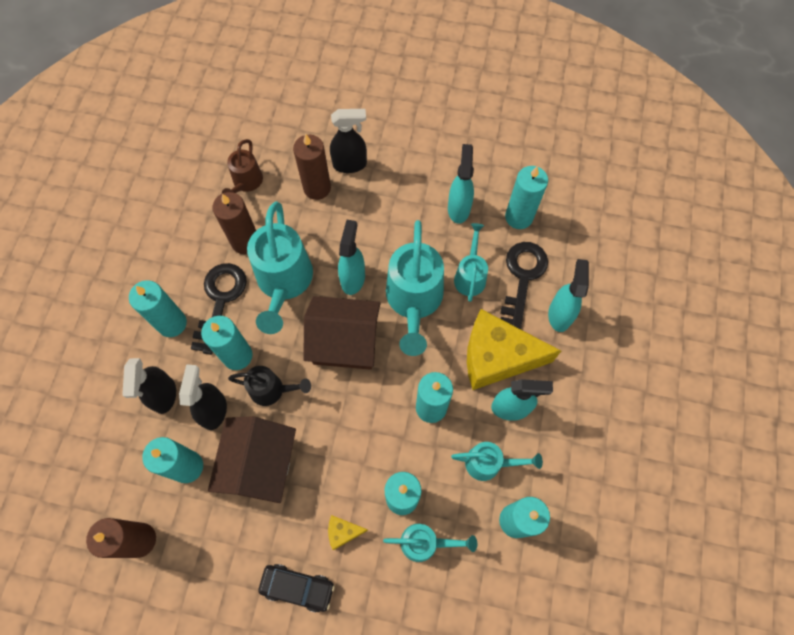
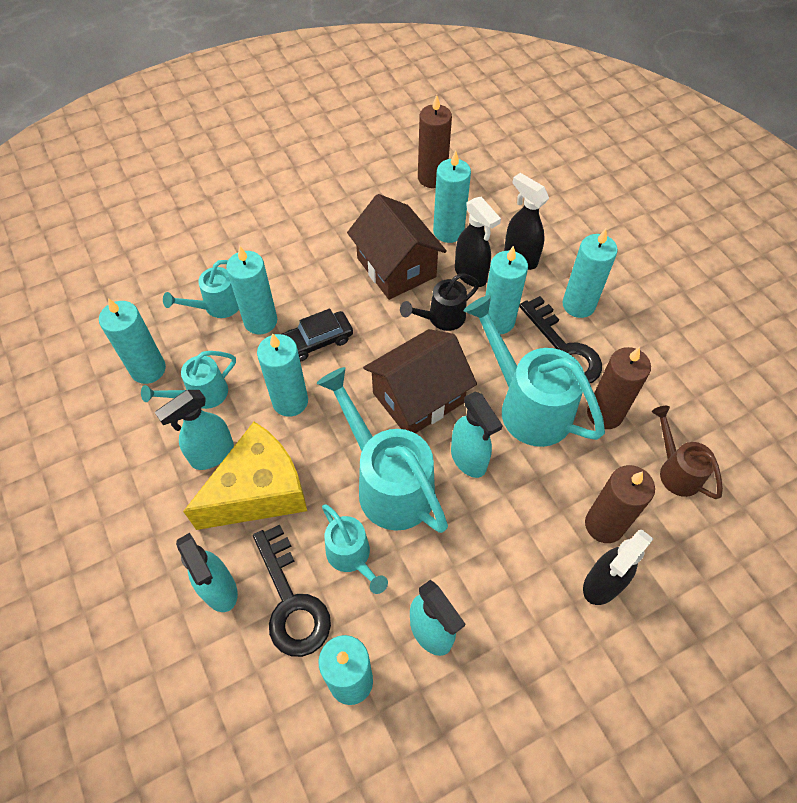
camera: 140 degrees right, 10 degrees down
black car [258,564,335,613] -> black car moved to [282,309,353,362]
yellow cheese [328,515,368,550] -> none

